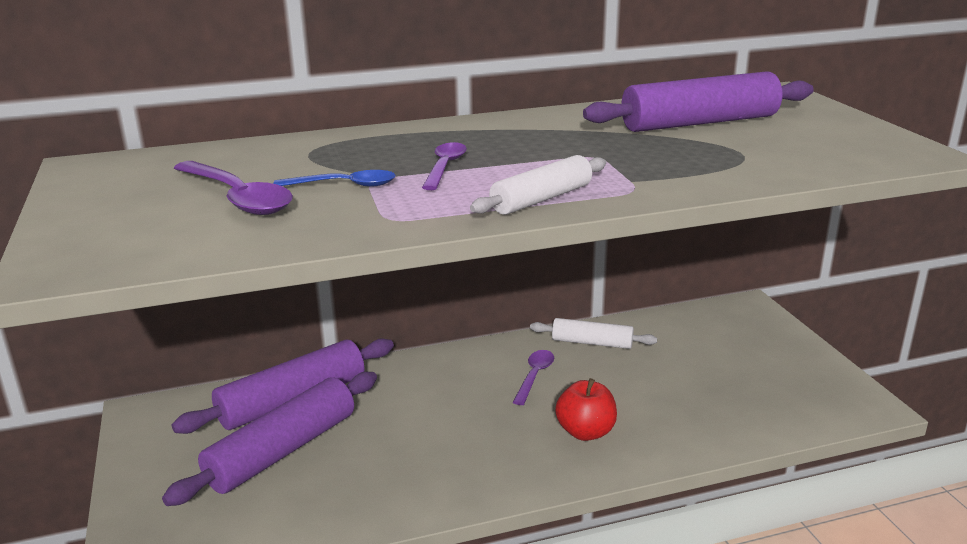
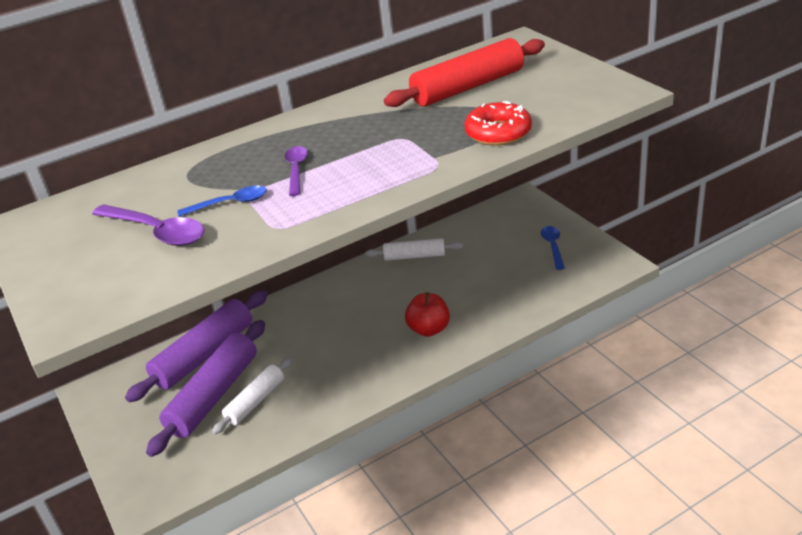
camera: 10 degrees left, 10 degrees up
white rolling pin [470,155,606,215] -> white rolling pin moved to [212,357,292,434]
purple spoon [513,350,554,405] -> none
purple rolling pin [583,71,814,132] -> red rolling pin [384,38,545,107]
none -> red donut [464,101,532,146]
none -> blue spoon [541,226,565,270]

